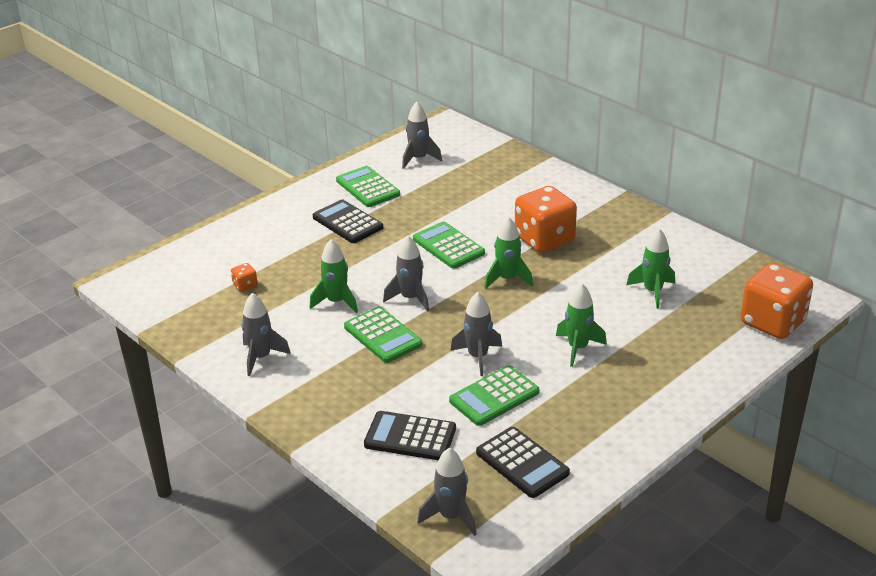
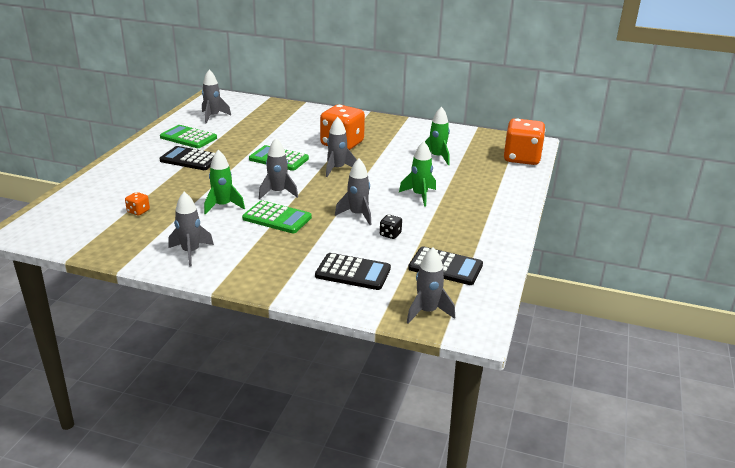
camera: 30 degrees left, 5 degrees down
black calculator [364,411,456,460] -> black calculator turned 150 degrees counterclockwise [315,253,391,290]
green calculator [449,365,539,426] -> black dice [380,214,402,239]
green rocket [484,217,533,289] -> grey rocket [326,117,357,177]

